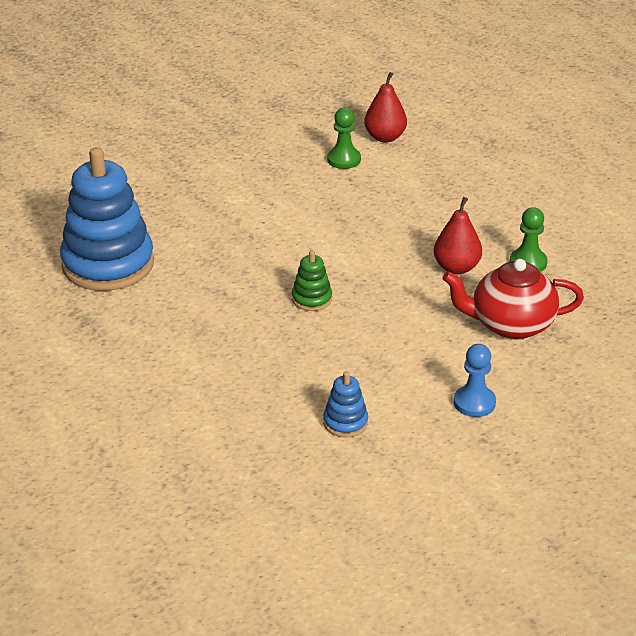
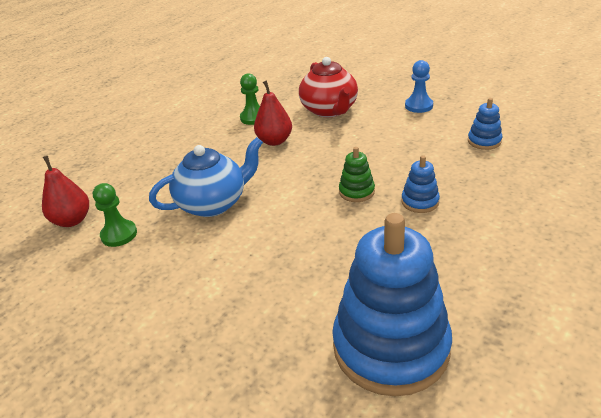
camera: 105 degrees left, 0 degrees up
none -> blue teapot [149,137,263,217]
none -> blue stacking toy [401,155,440,213]

